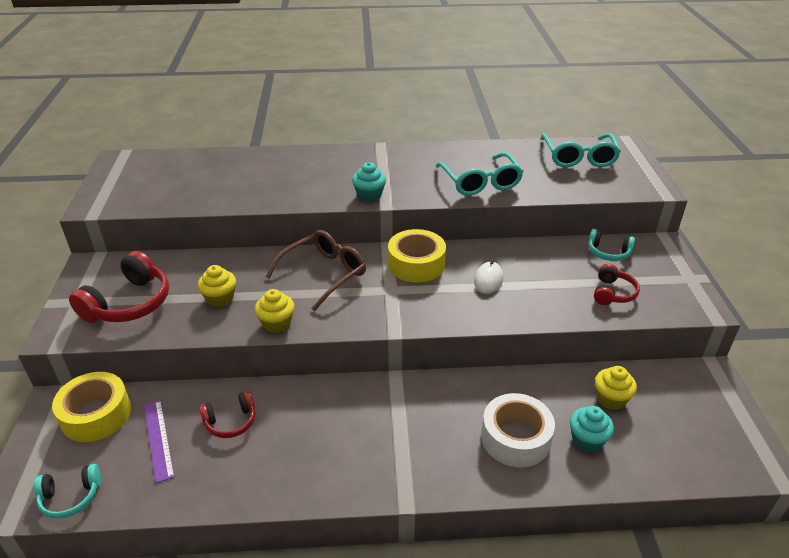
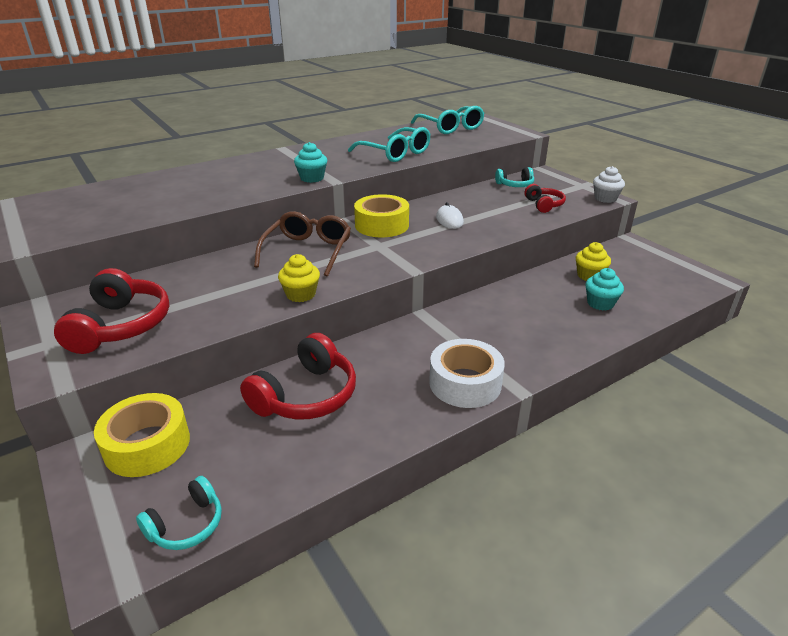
camera: 30 degrees left, 5 degrees down
purple ruler [144,400,174,483] -> none
yellow cupcake [198,265,236,307] -> none
red headphones [199,391,255,438] -> red headphones [240,333,356,419], size x1.76
white tape [481,393,555,468] -> white tape moved to [429,339,505,408]
none -> white cupcake [593,166,625,203]

